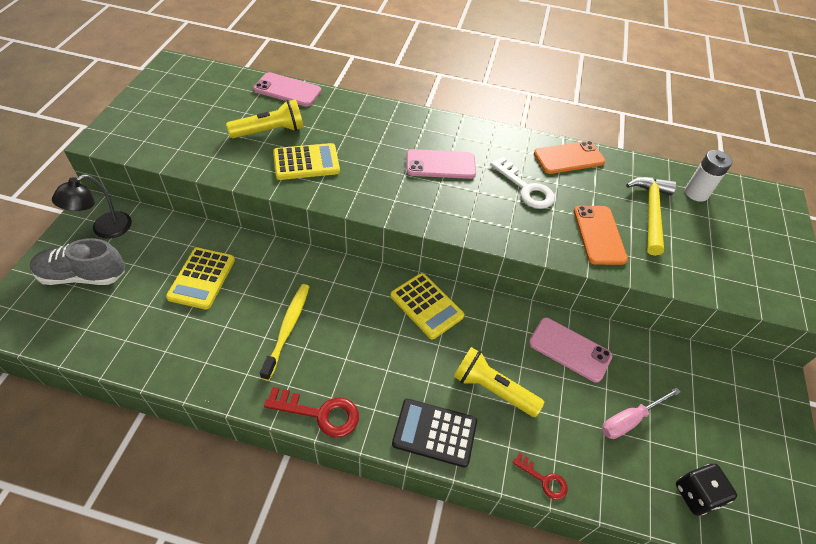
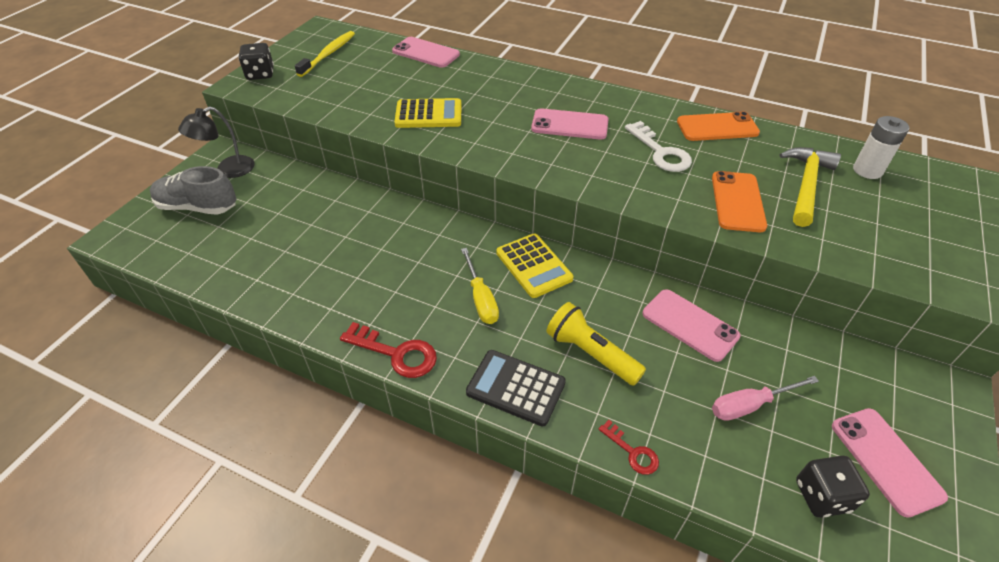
camera: 15 degrees right, 5 degrees down
yellow calculator [166,248,235,310] -> none
yellow flashlight [226,99,304,138] -> none
yellow toothbrush [260,284,309,381] -> yellow toothbrush moved to [295,31,355,77]
none -> black dice [238,43,274,80]
none -> yellow screwdriver [461,248,499,324]
none -> pink phone [832,408,948,518]

